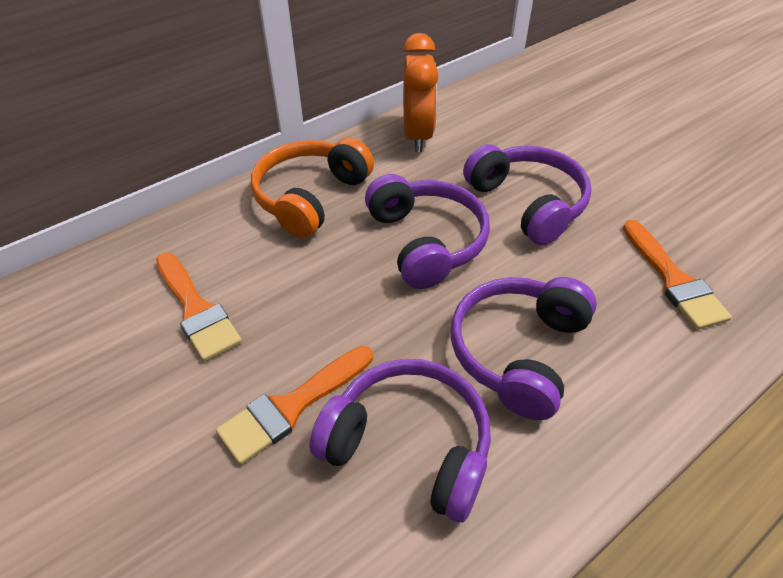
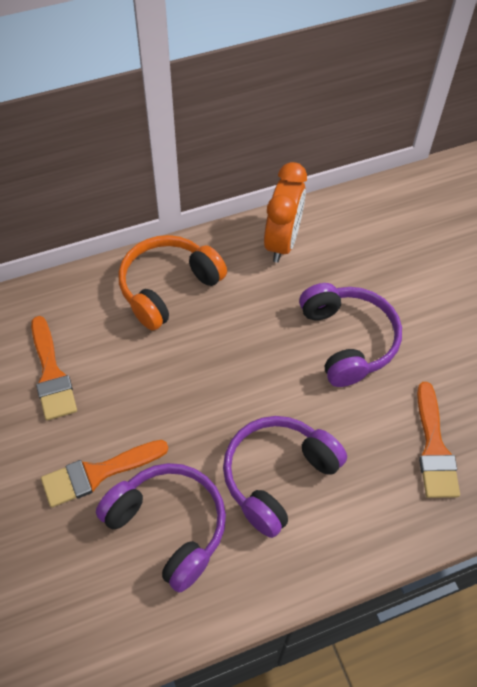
camera: 15 degrees right, 10 degrees up
purple headphones [365,174,490,289] -> none

